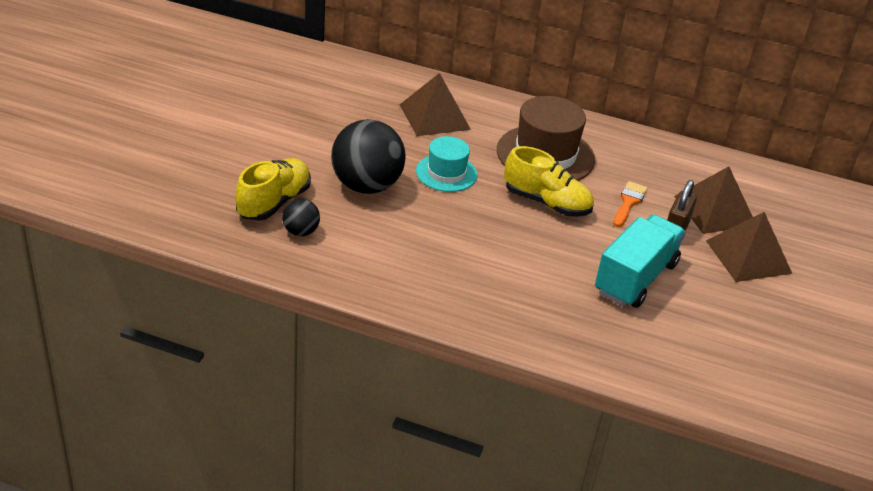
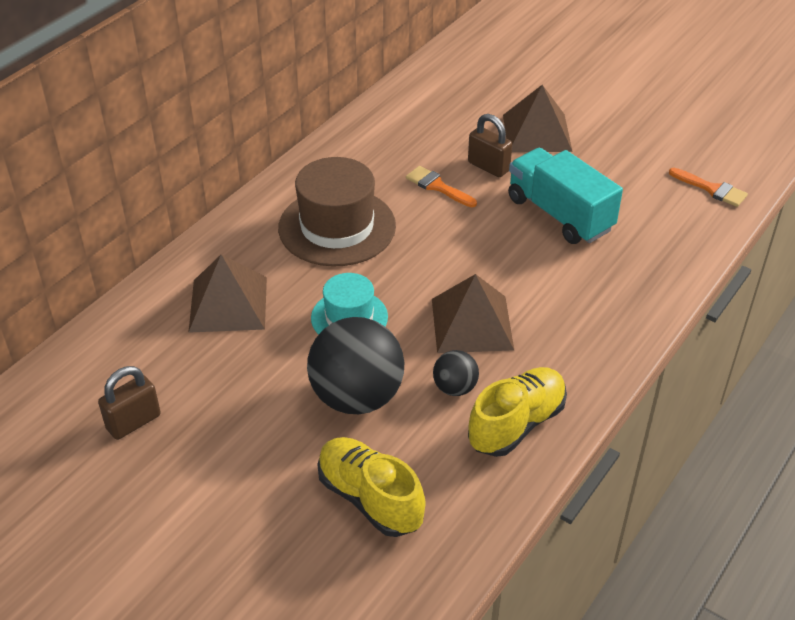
camera: 70 degrees left, 5 degrees up
black ball [282,199,320,236] -> black ball moved to [433,350,479,396]
yellow shoe [504,146,594,217] -> yellow shoe moved to [468,367,567,457]
brown pyramid [674,166,753,234] -> brown pyramid moved to [432,274,514,353]
none -> brown padlock [98,366,161,440]
none -> orange brush [669,168,748,207]

